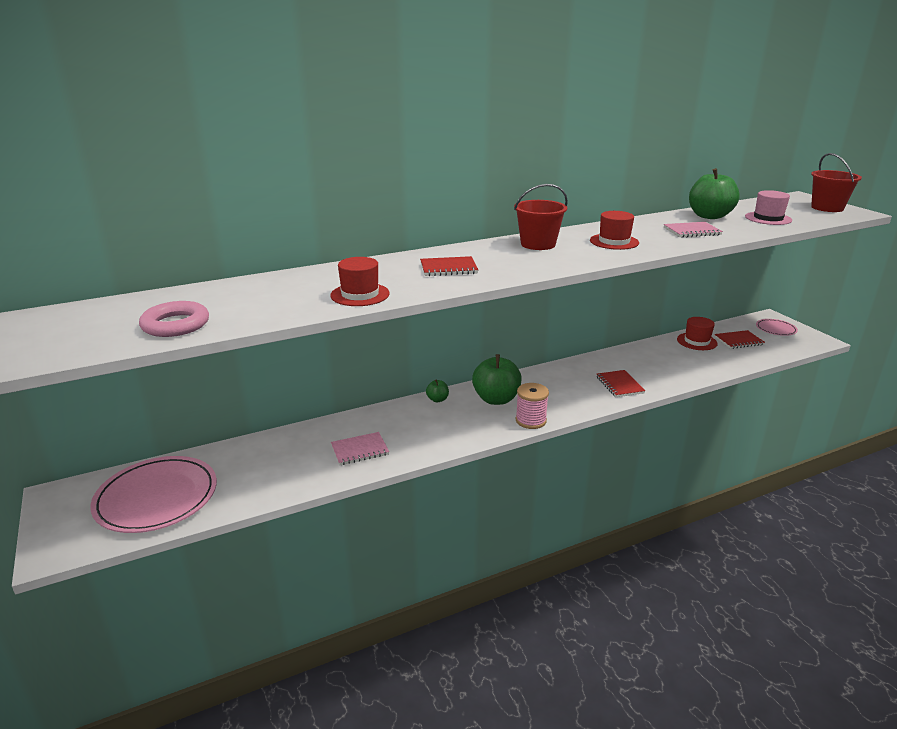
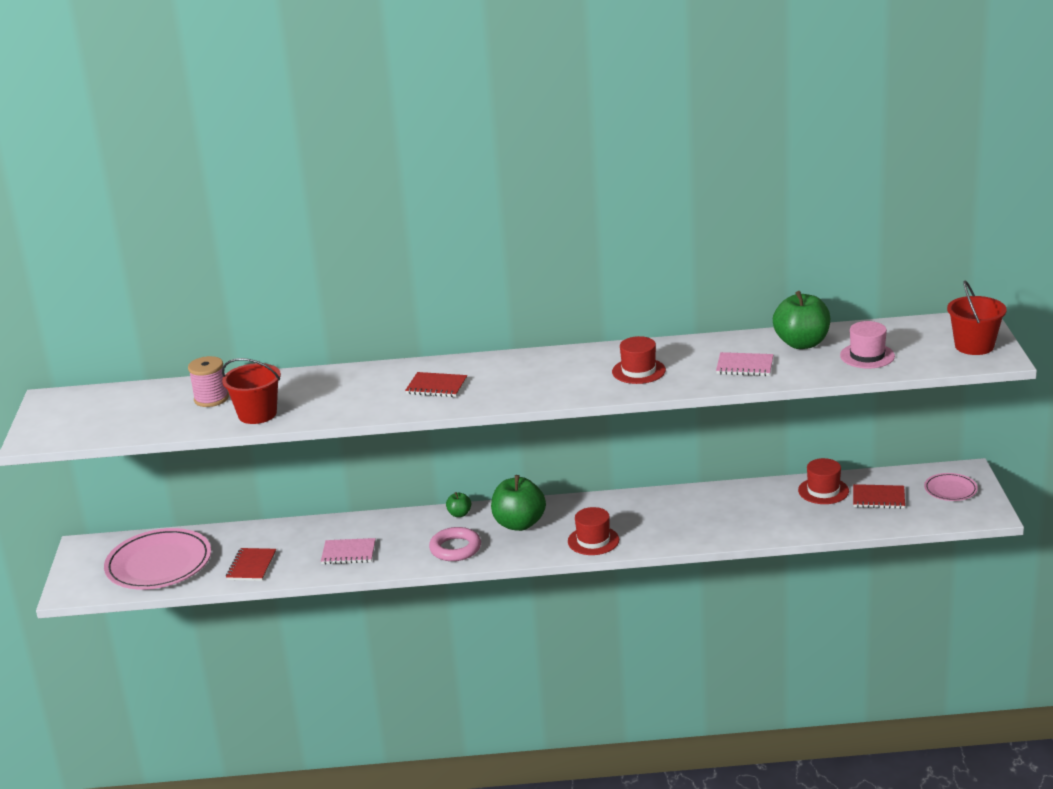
camera: 25 degrees right, 0 degrees up
pink ring [139,301,209,337] -> pink ring moved to [429,527,481,561]
red hat [330,257,390,306] -> red hat moved to [568,507,619,555]
red bucket [514,184,568,250] -> red bucket moved to [222,358,281,424]
pink spool [516,383,549,429] -> pink spool moved to [188,356,229,407]
red notebook [597,370,645,397] -> red notebook moved to [226,548,276,581]

